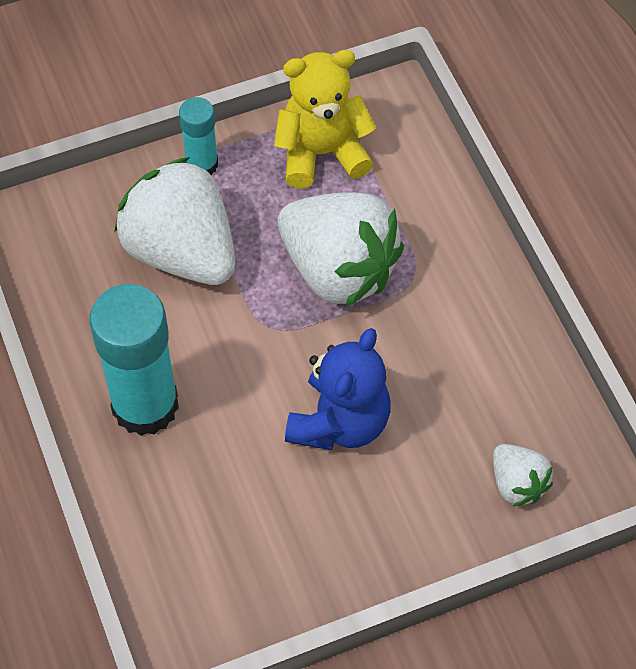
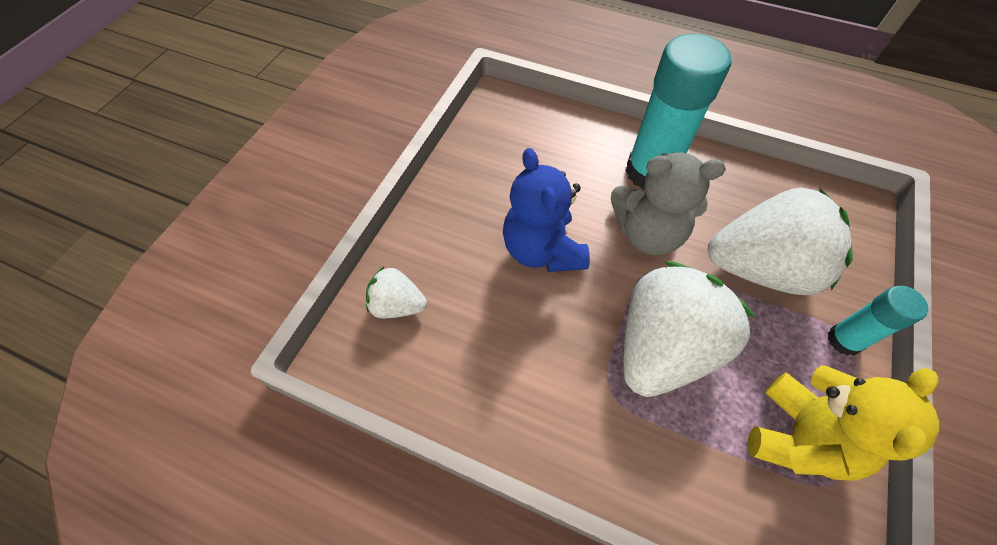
camera: 135 degrees right, 0 degrees up
white strawberry [278,192,404,307] -> white strawberry turned 135 degrees clockwise [624,261,756,397]
none -> grey teddy bear [611,152,726,255]

